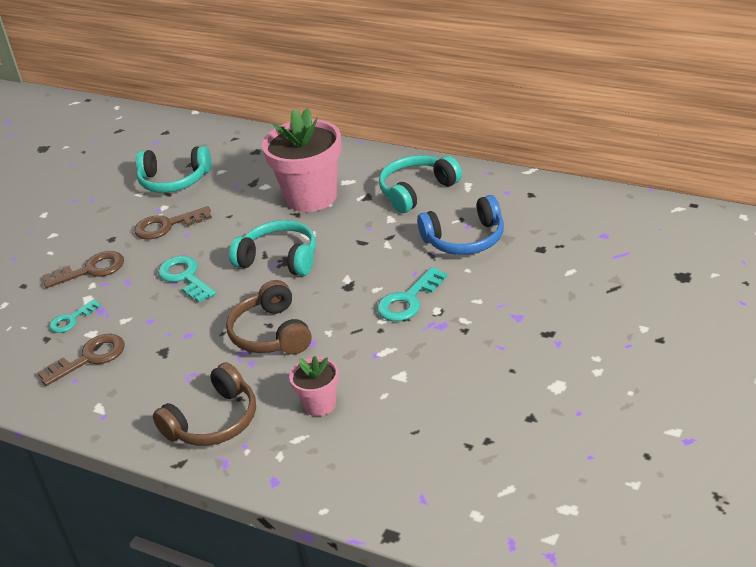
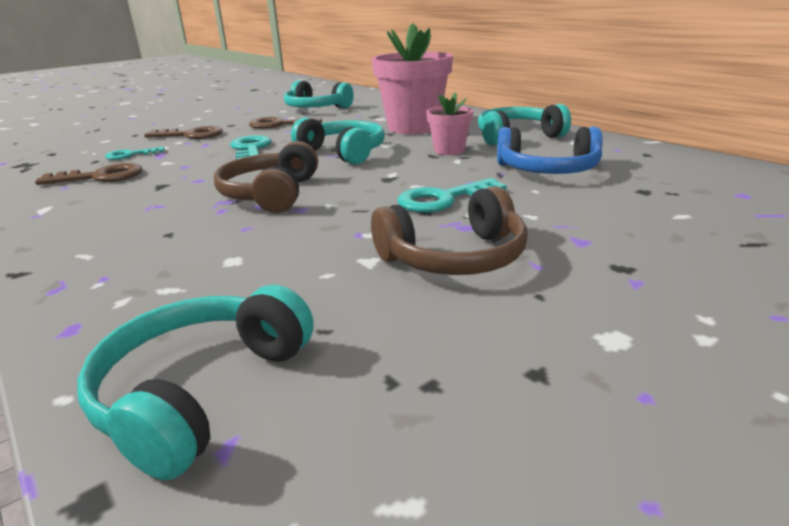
camera: 20 degrees right, 10 degrees down
brown headphones [153,362,256,446] -> brown headphones moved to [371,186,528,275]
pink flower pot [289,356,339,416] -> pink flower pot moved to [427,92,473,155]
none -> turquoise headphones [77,285,314,480]

